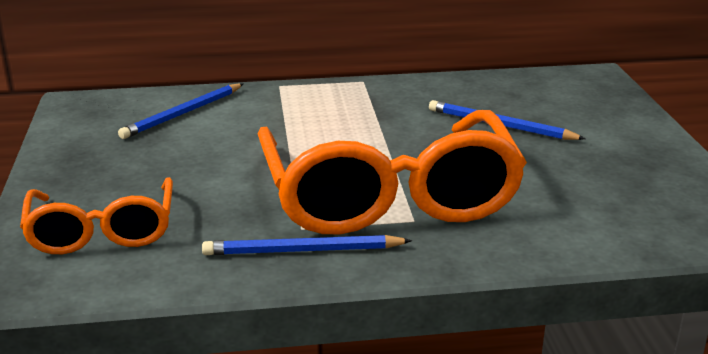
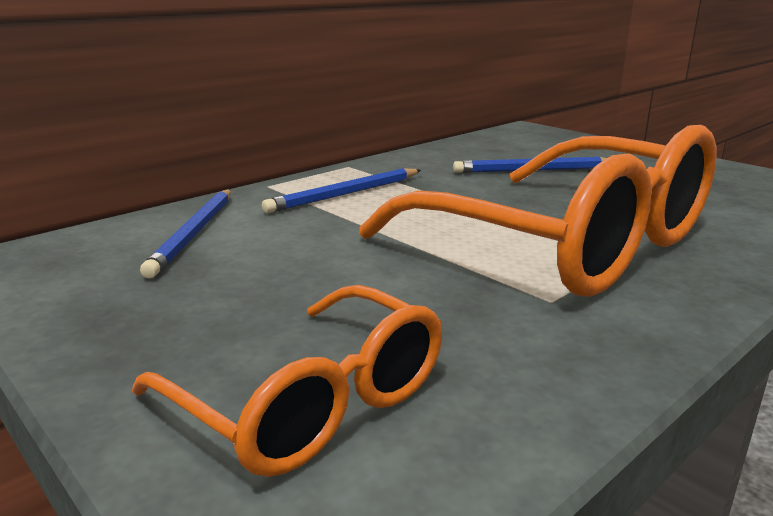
camera: 35 degrees left, 5 degrees down
blue pencil [202,235,412,255] -> blue pencil moved to [262,168,421,213]

